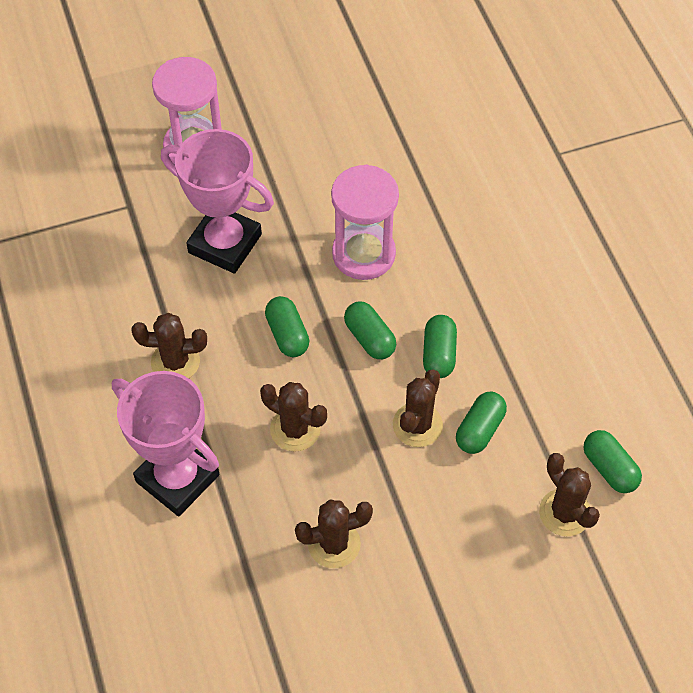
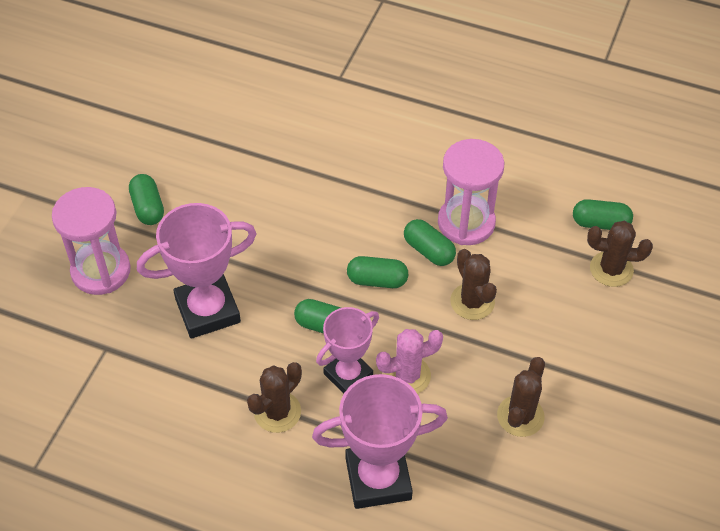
camera: 50 degrees left, 5 degrees down
brown cactus [260,382,327,452] -> pink cactus [376,329,443,394]
pink hourglass [331,165,399,280] -> pink hourglass moved to [438,139,504,245]
green capsule [456,392,507,454] -> green capsule moved to [129,174,164,225]
none -> pink trophy [316,307,379,394]

